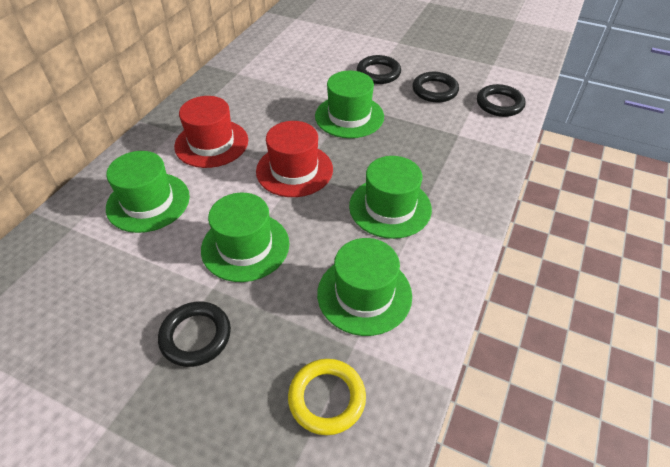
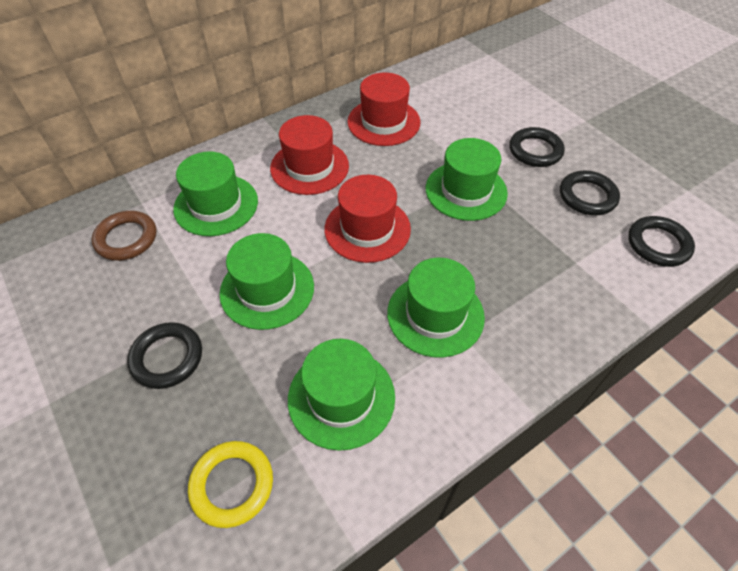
camera: 30 degrees right, 5 degrees up
none -> brown ring [92,211,156,261]
none -> red hat [347,72,420,146]

